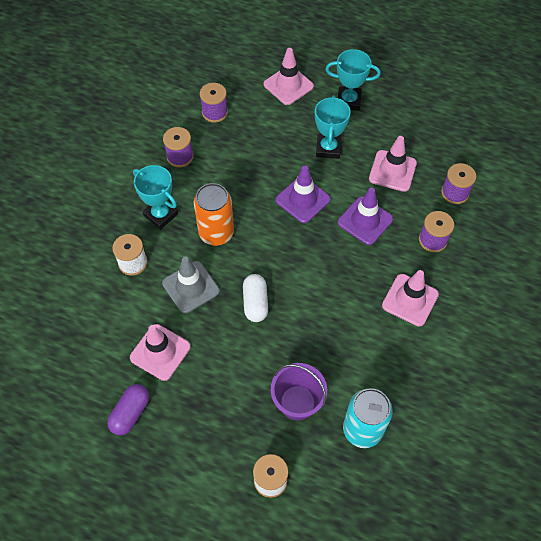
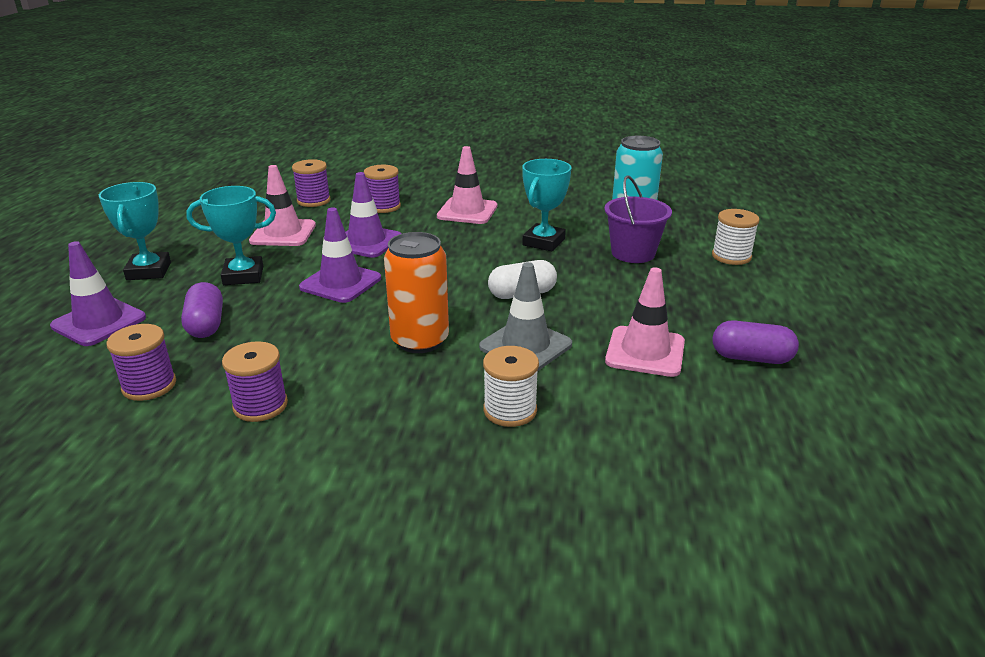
camera: 105 degrees left, 30 degrees down
turquoise trophy [133,165,178,230] -> turquoise trophy moved to [522,159,572,252]
pink traffic cone [264,48,314,105] -> purple traffic cone [50,241,146,346]
none -> purple capsule [181,282,223,338]

